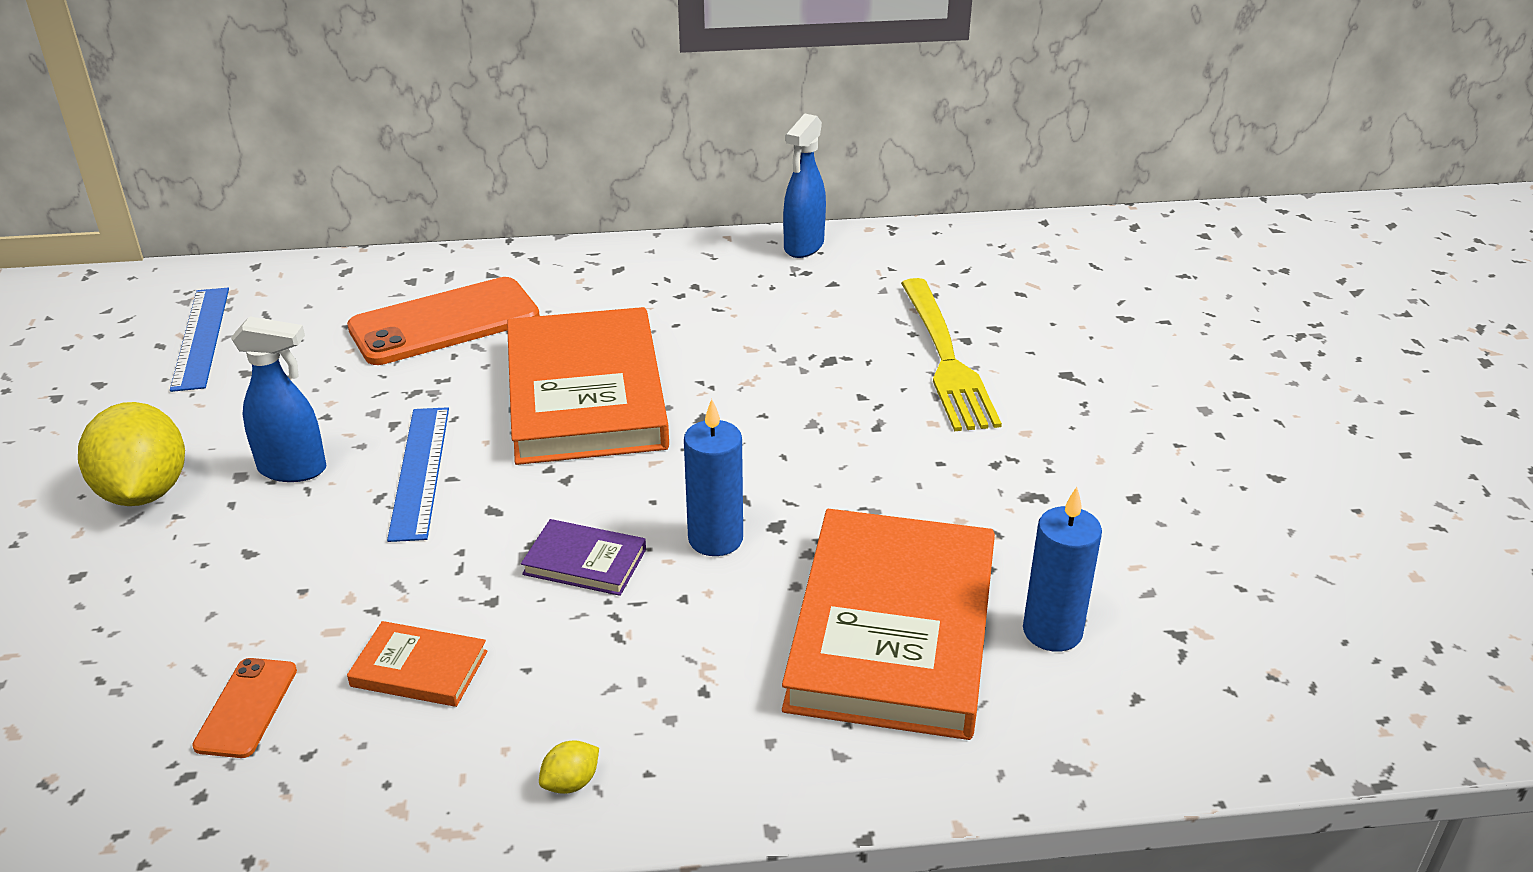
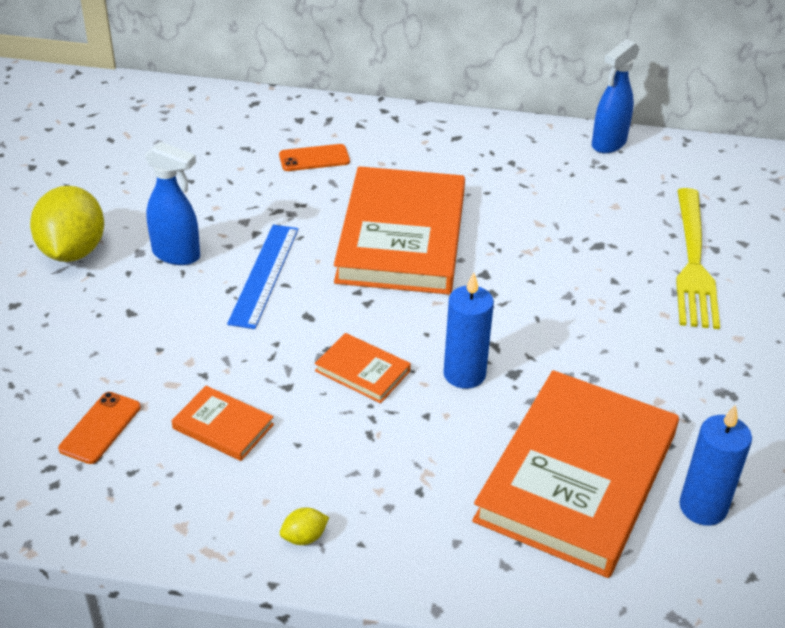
camera: 15 degrees right, 5 degrees up
blue ruler [170,288,229,392] -> none
orange phone [347,277,540,365] -> orange phone [279,144,350,171], size x0.50
purple book [521,519,646,596] -> orange book [315,333,411,403]

